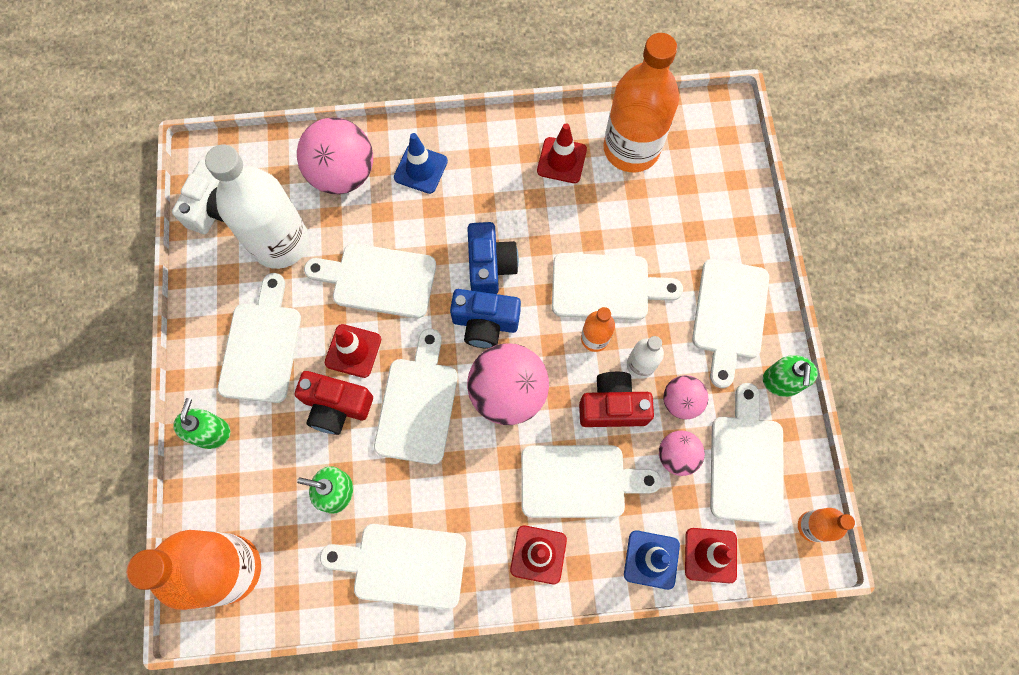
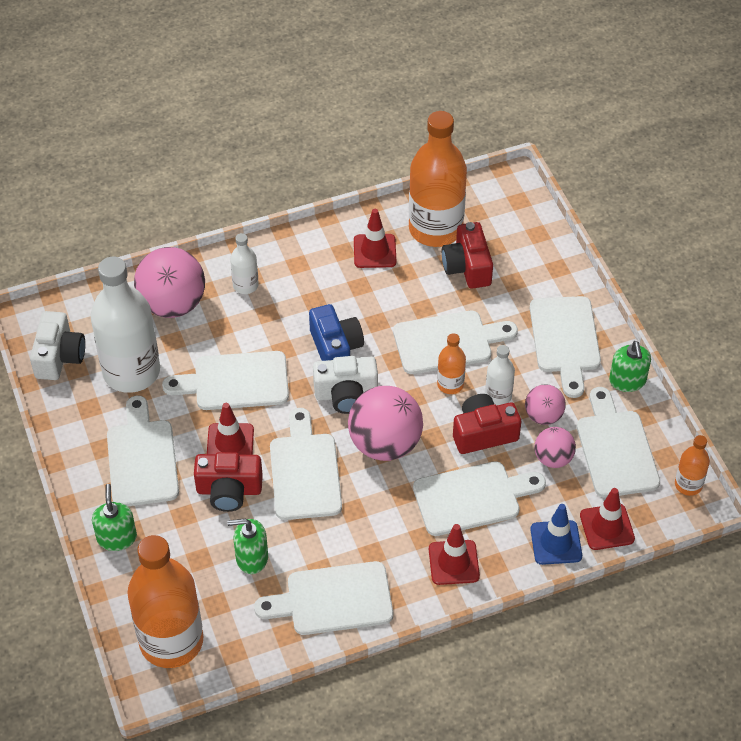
camera: 15 degrees left, 20 degrees down
blue traffic cone [394,133,448,194] -> white bottle [230,233,259,294]
blue camera [450,289,521,349] -> white camera [313,356,378,414]
none -> red camera [442,222,493,289]

